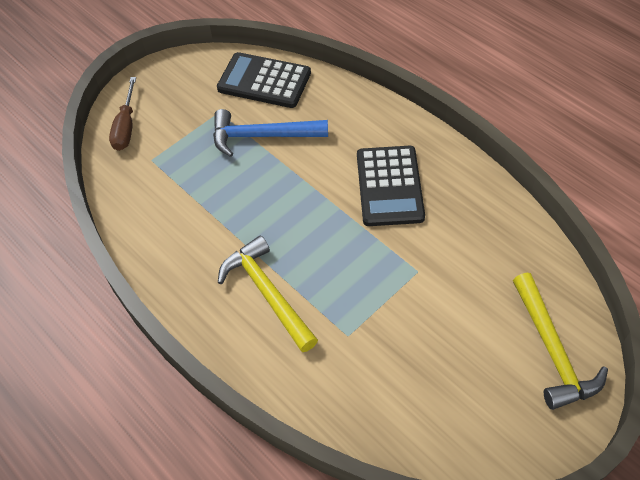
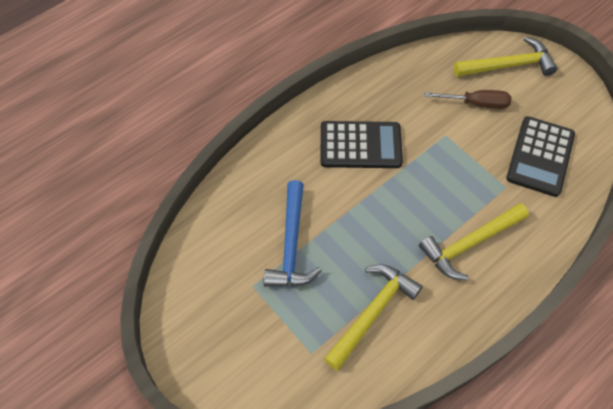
camera: 90 degrees left, 5 degrees up
brown screwdriver [109,77,136,151] -> brown screwdriver moved to [425,90,512,109]
black calculator [217,52,311,108] -> black calculator moved to [506,116,575,197]
none -> yellow hammer [324,264,423,371]

